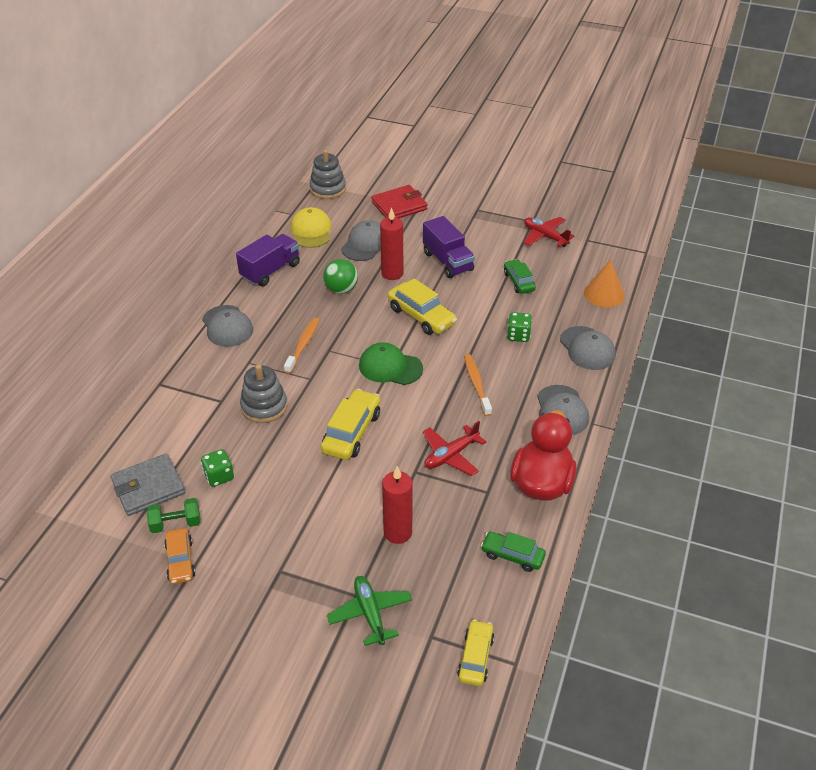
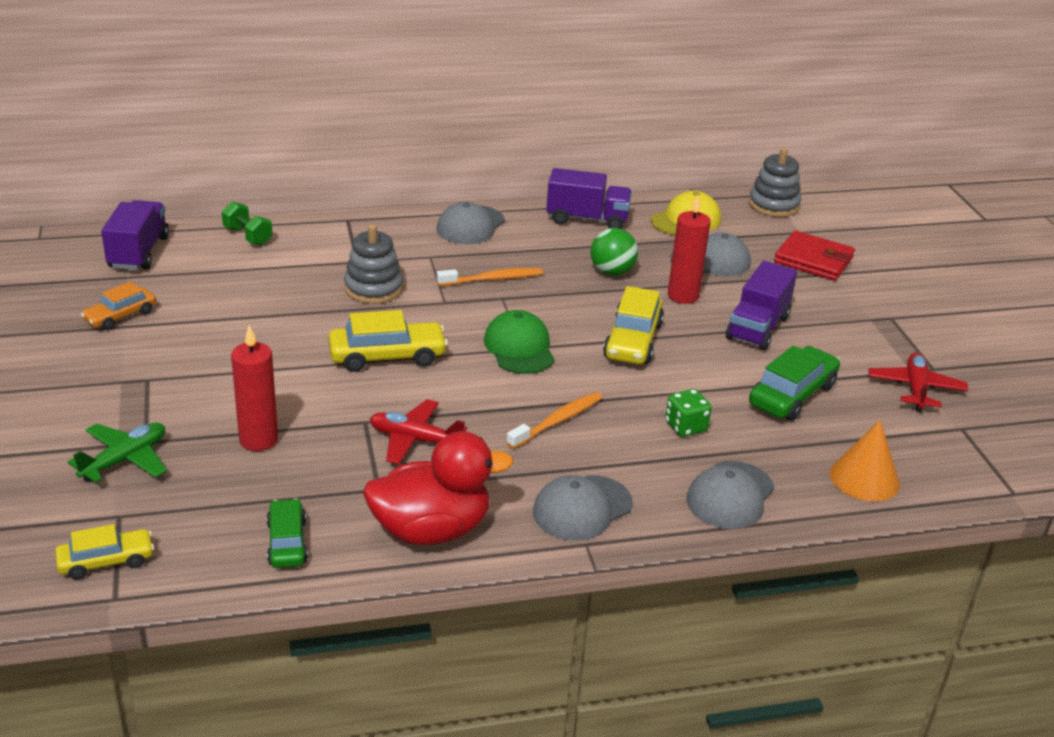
camera: 55 degrees right, 10 degrees down
grey wallet [111,453,185,516] -> none
green dumbbell [146,498,200,533] -> green dumbbell moved to [222,201,273,245]
green dice [201,449,234,487] -> none
green car [504,259,536,294] -> green car [749,346,840,421], size x1.55
none -> purple truck [101,200,169,270]

